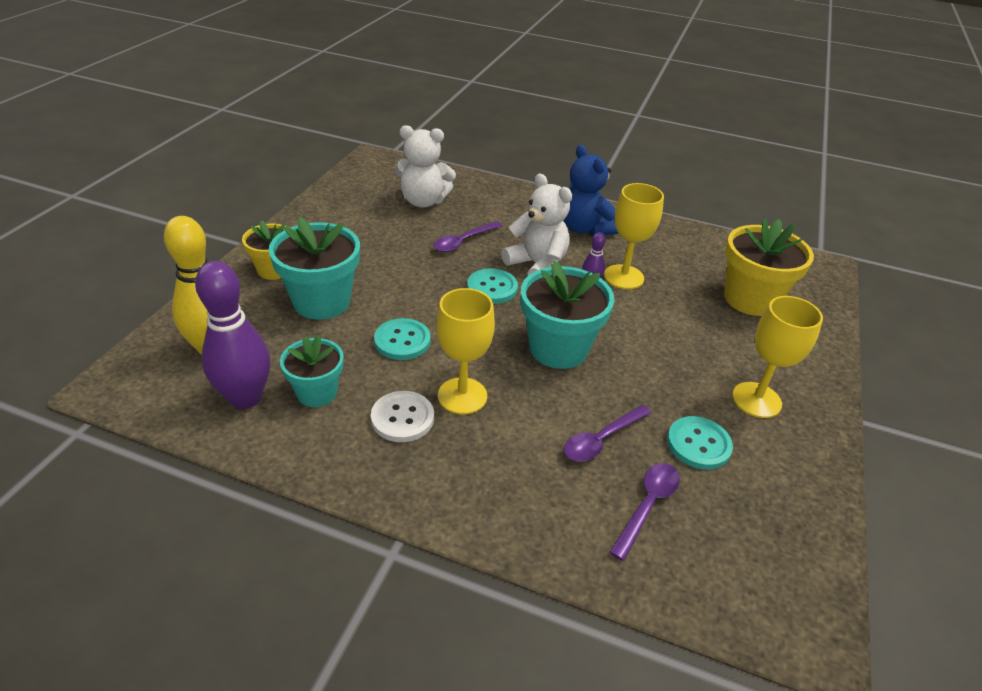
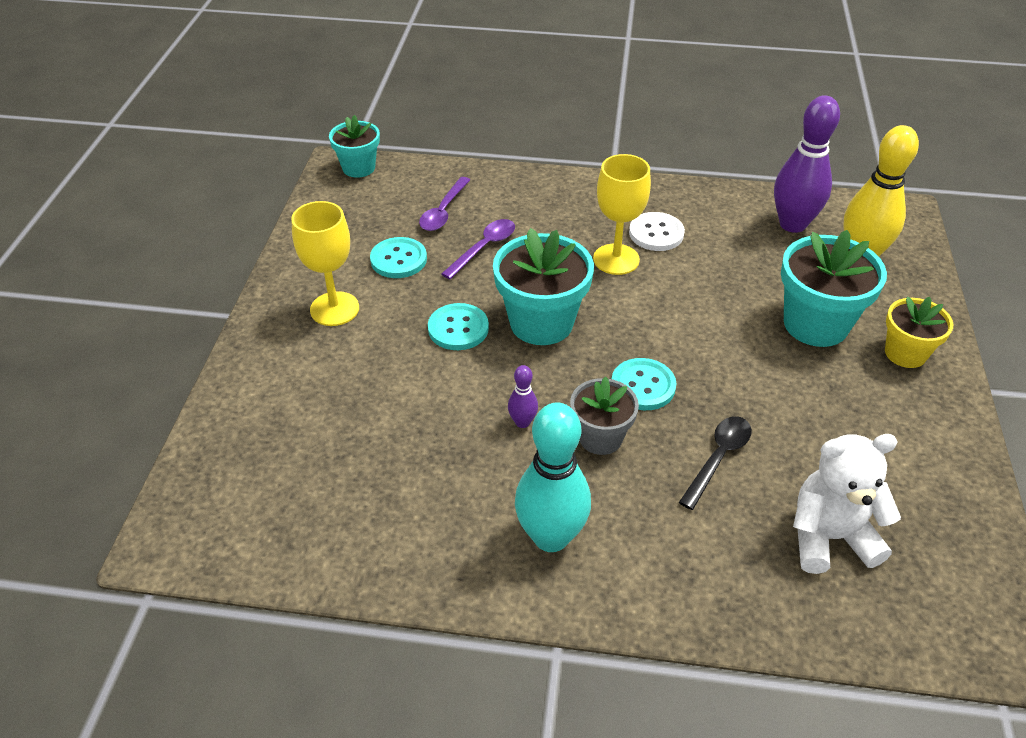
camera: 170 degrees right, 5 degrees up
turquoise flower pot [280,335,344,407] -> turquoise flower pot moved to [329,115,380,178]
turquoise button [374,318,431,360] -> turquoise button moved to [428,303,489,350]
purple spoon [433,221,503,252] -> black spoon [679,416,752,510]
white teddy bear [501,174,572,275] -> grey flower pot [570,376,639,455]
blue teddy bear [563,145,619,237] -> turquoise bowling pin [515,402,591,552]
yellow goblet [604,183,664,289] -> none
yellow flower pot [724,218,814,316] -> none

